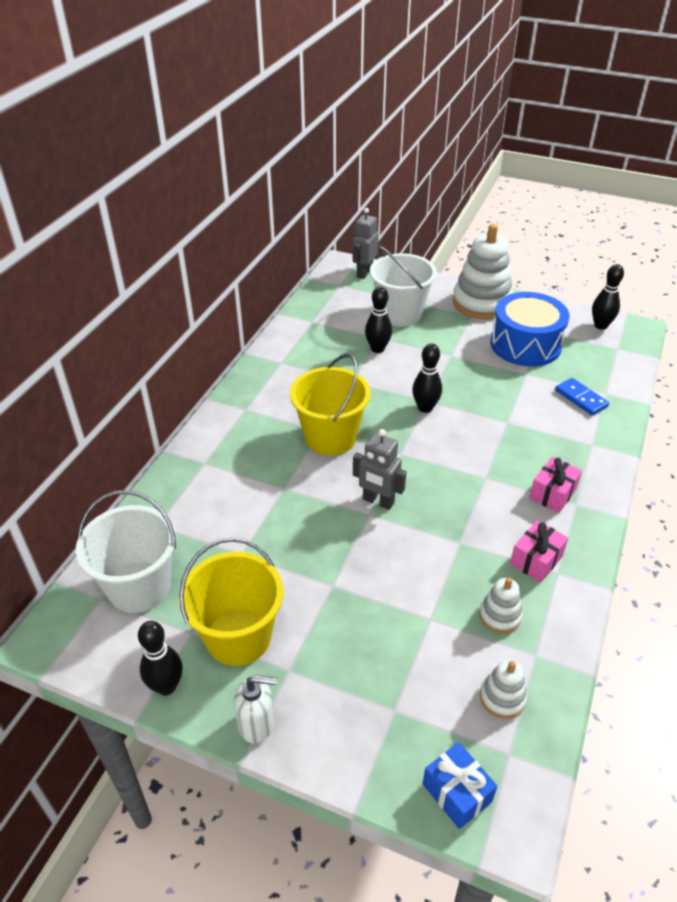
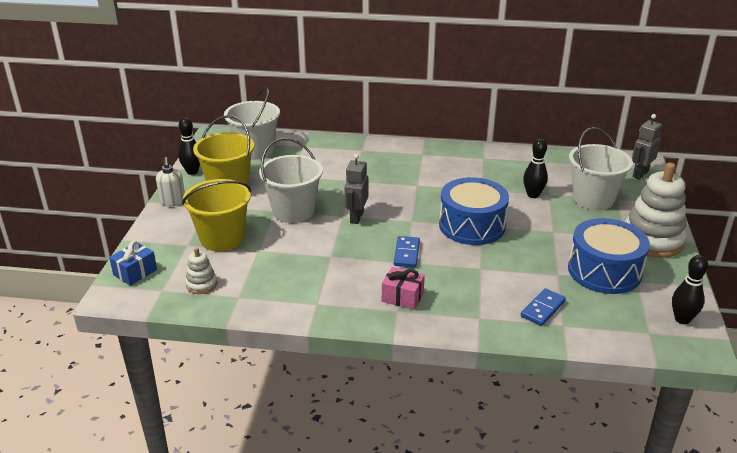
camera: 75 degrees right, 10 degrees down
yellow bucket [290,354,371,456] -> yellow bucket moved to [182,179,251,251]
grey robot [352,208,379,279] -> grey robot turned 60 degrees counterclockwise [632,114,662,179]
black bowling pin [412,343,442,413] -> blue drum [439,177,509,245]
white stacking toy [479,578,523,634] -> none
pink gift [510,520,568,583] -> none
none -> white bucket [259,138,323,223]
none -> blue domino [394,236,420,267]

